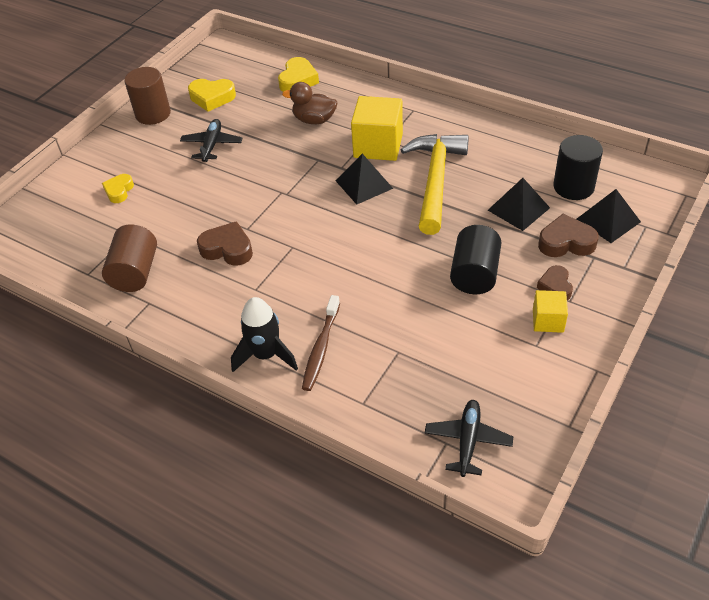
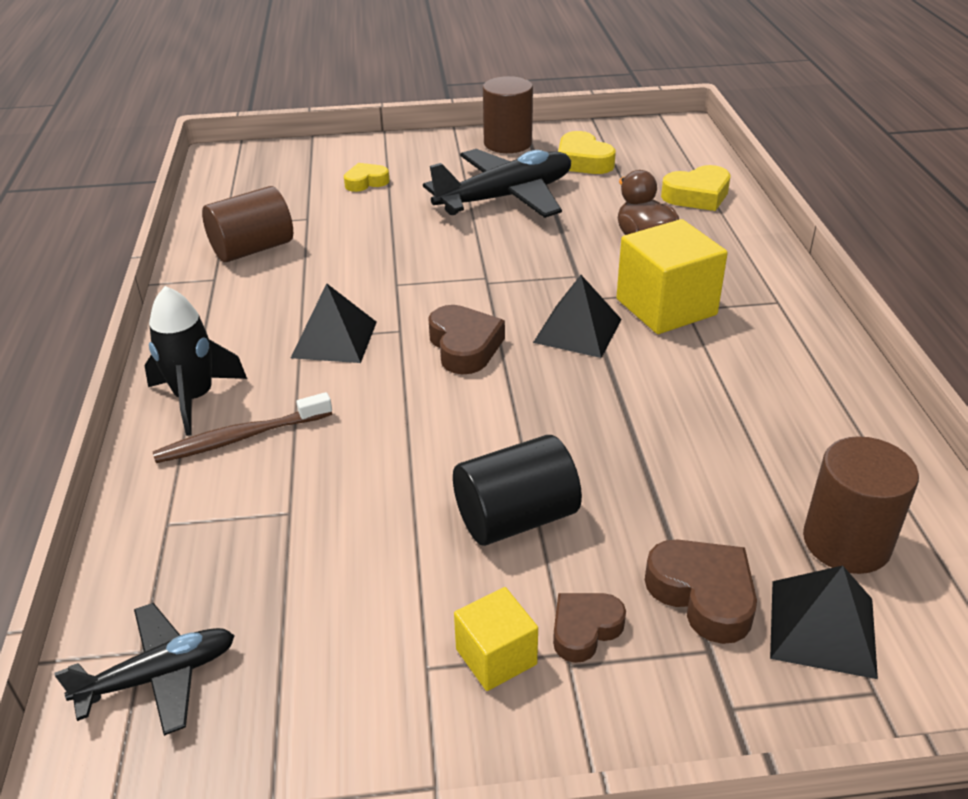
camera: 50 degrees right, 10 degrees down
black plane [180,119,243,162] -> black plane [423,149,571,218], size x1.77
brown heart [197,221,253,266] -> brown heart moved to [428,305,505,374]
yellow hammer [401,134,469,235] -> none
black pyramid [488,178,550,231] -> black pyramid moved to [291,283,377,363]
black cylinder [553,135,603,200] -> brown cylinder [803,436,919,574]

